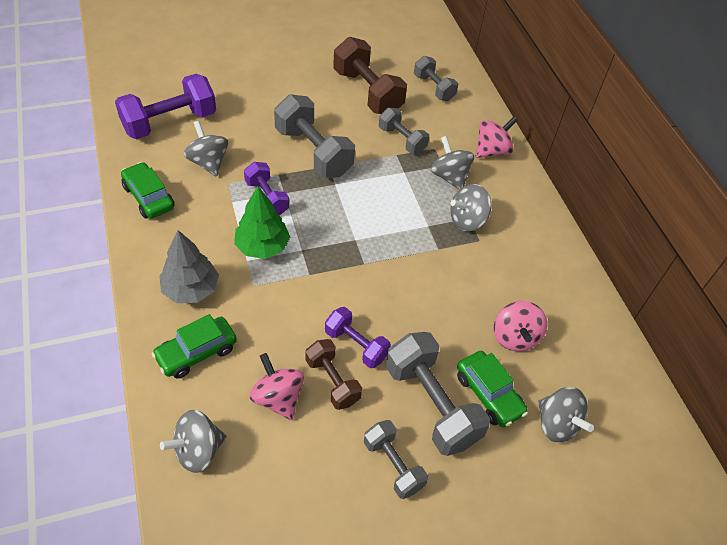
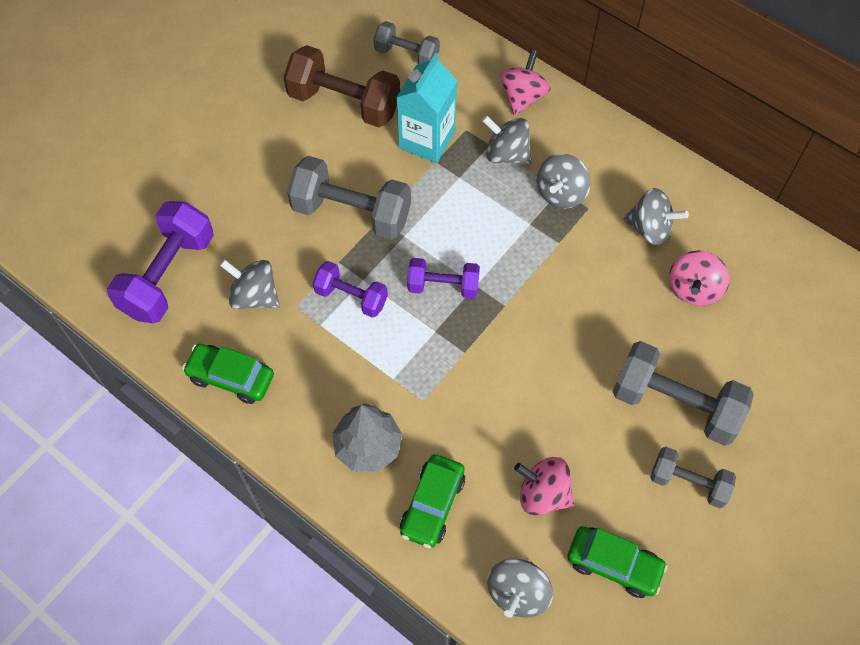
camera: 30 degrees left, 10 degrees up
green tree [234,186,290,259] -> none
brown dumbbell [305,339,362,410] -> none
purple dumbbell [325,307,391,368] -> purple dumbbell moved to [407,258,480,299]
grey dumbbell [379,108,429,154] -> turquoise carton [396,53,457,163]
green car [457,351,528,427] -> green car moved to [567,526,668,598]
pink spinning top [494,301,547,351] -> pink spinning top turned 60 degrees clockwise [669,251,730,306]
grey spinning top [538,387,594,442] -> grey spinning top moved to [623,188,689,245]

